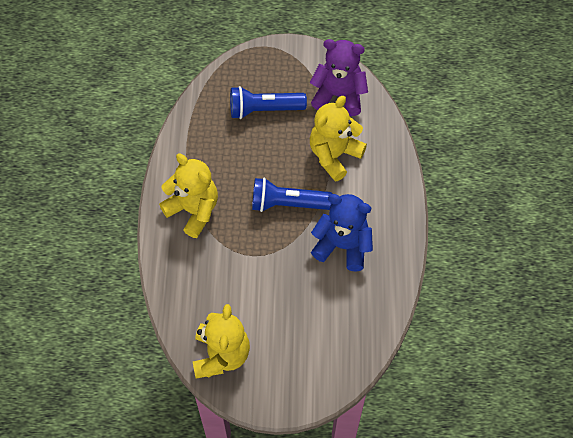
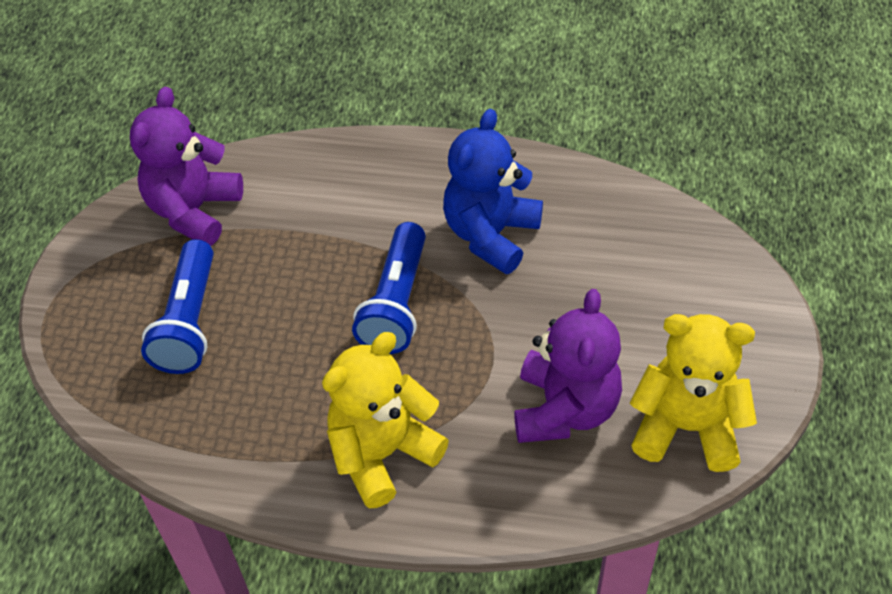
camera: 80 degrees left, 10 degrees down
yellow teddy bear [310,96,367,181] -> none
none -> purple teddy bear [514,289,622,443]

